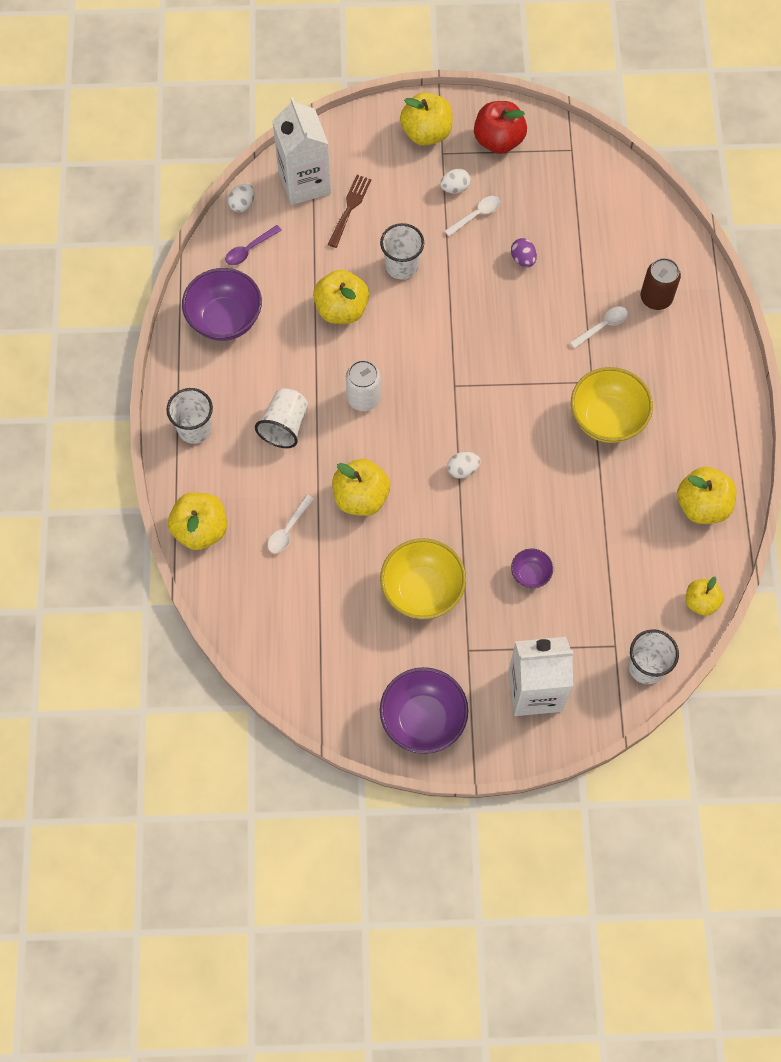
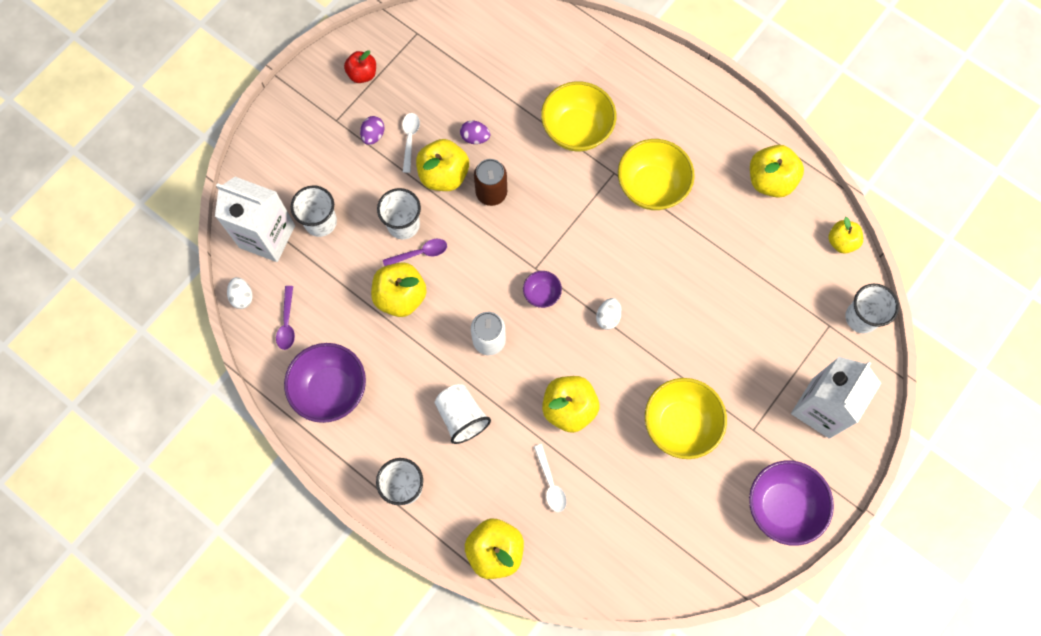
camera: 50 degrees left, 5 degrees up
brown fork [328,175,371,248] -> white cup [291,185,337,237]
yellow apple [400,92,452,146] -> yellow apple moved to [416,139,469,191]
white egg [440,169,471,193] -> purple egg [360,116,385,145]
red apple [474,101,527,154] -> red apple [344,50,376,83], size x0.63
purple bowl [511,549,553,588] -> purple bowl moved to [523,271,562,308]
white spoon [570,306,628,349] -> yellow bowl [541,81,616,151]
brown can [641,258,681,310] -> brown can moved to [474,159,507,206]
none -> purple spoon [383,239,447,266]

